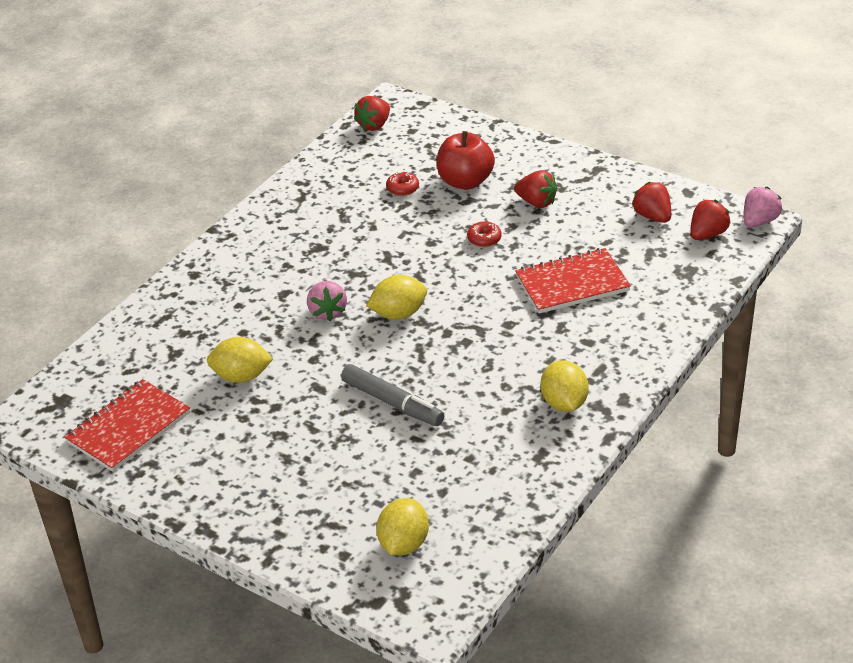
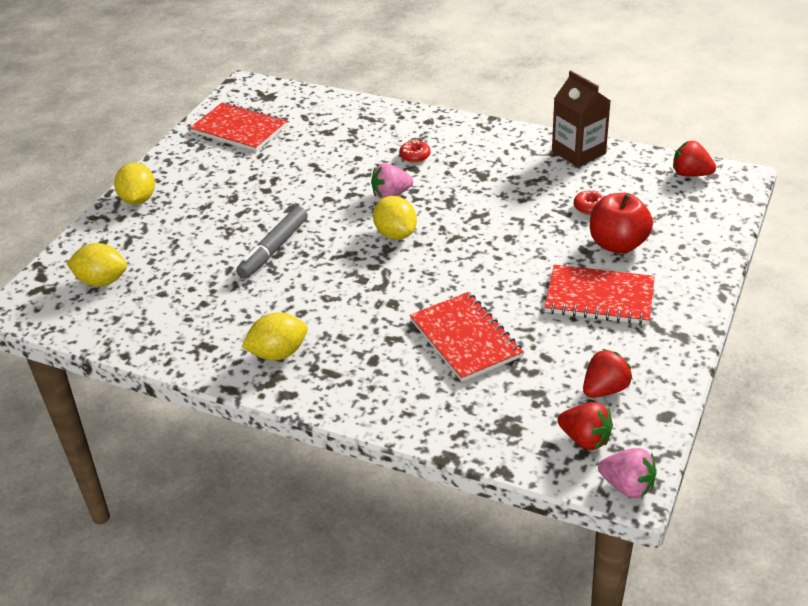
camera: 80 degrees right, 0 degrees up
yellow lemon [207,337,273,383] -> yellow lemon moved to [114,163,155,205]
red donut [467,221,502,247] -> red donut moved to [399,140,431,163]
red strawberry [514,170,558,208] -> red notebook [545,265,655,325]
none -> brown carton [552,70,611,167]

